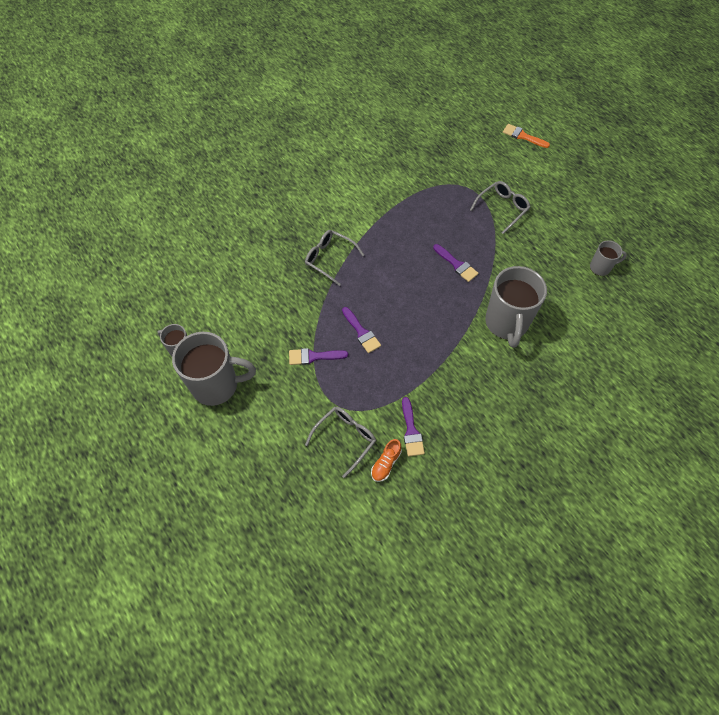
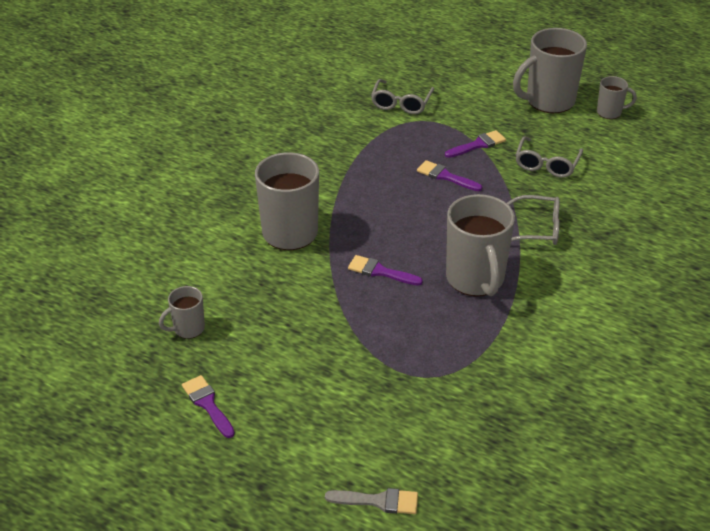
camera: 155 degrees right, 20 degrees down
orange shoe [371,439,402,482] -> none
purple brush [402,397,425,456] -> purple brush moved to [182,375,235,438]
grey glasses [470,181,530,234] -> grey glasses moved to [516,136,583,178]
orange brush [503,124,550,148] -> grey brush [325,488,418,514]
none -> grey mug [446,194,515,296]

